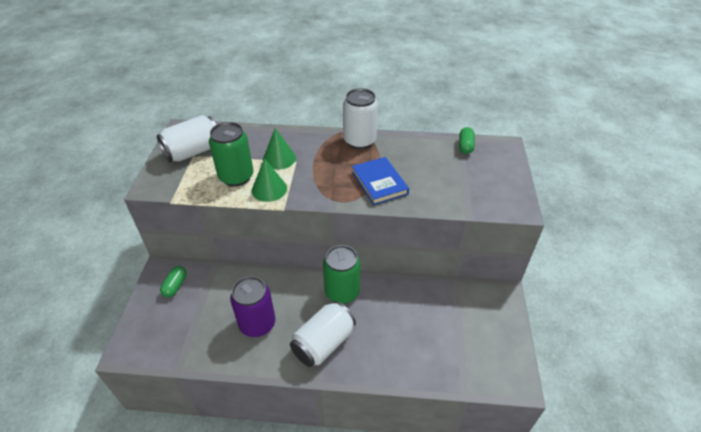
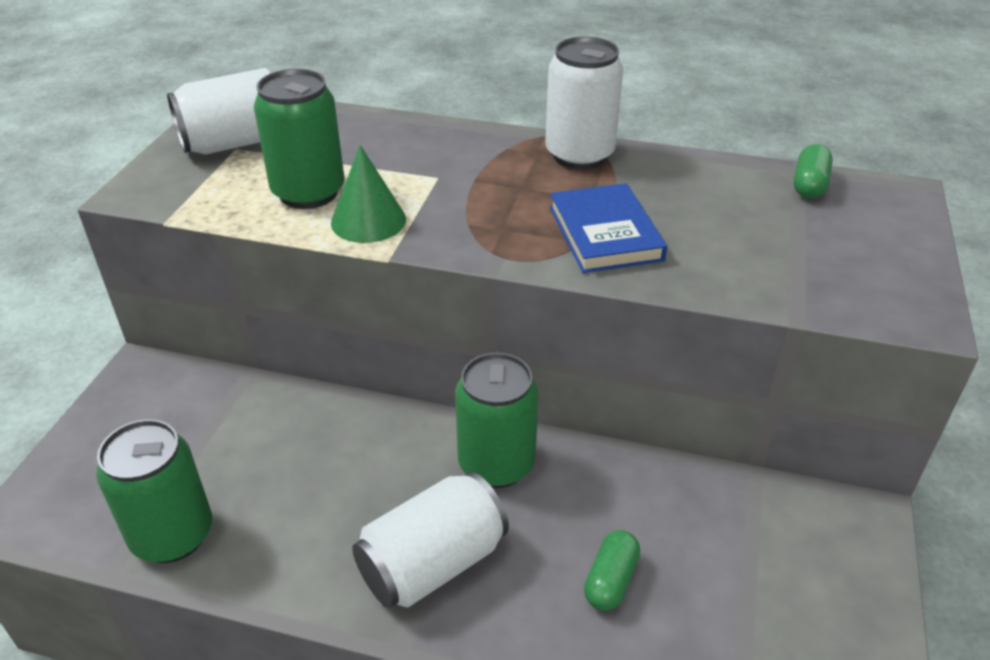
camera: 10 degrees right, 5 degrees down
green capsule [160,266,187,298] -> green capsule moved to [584,530,640,611]
purple can [230,276,275,337] -> none
green cone [263,128,296,170] -> none
none -> green can [96,419,212,563]

